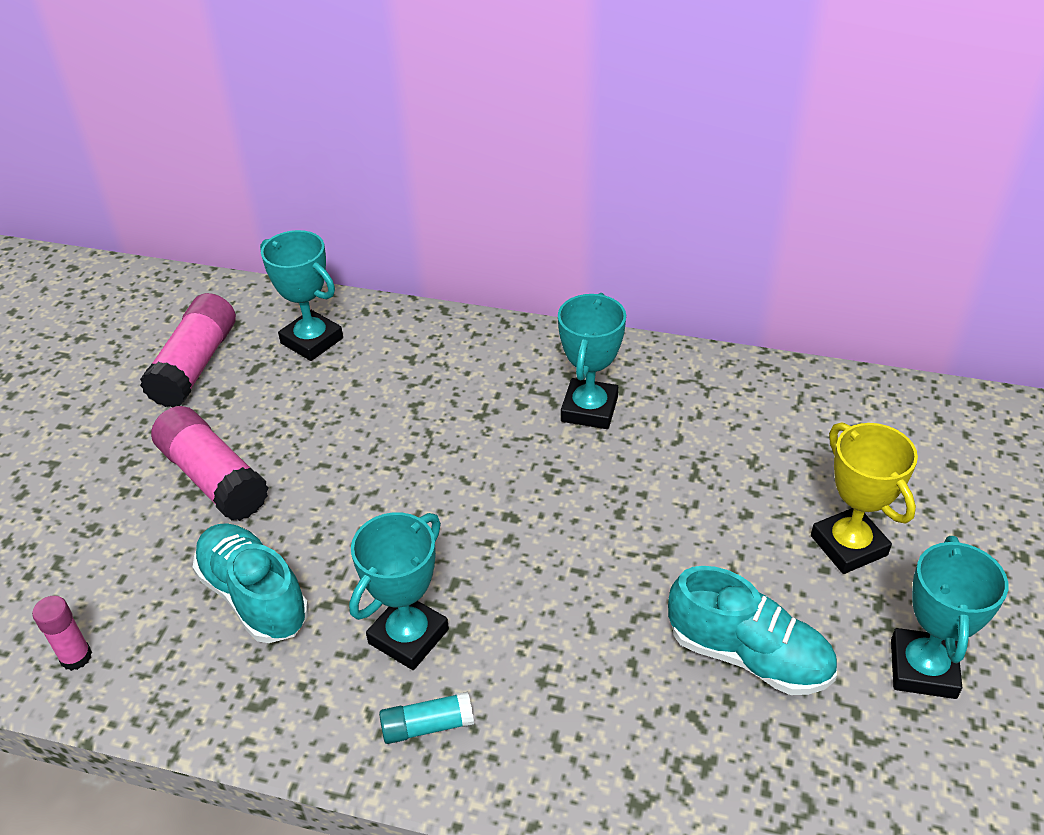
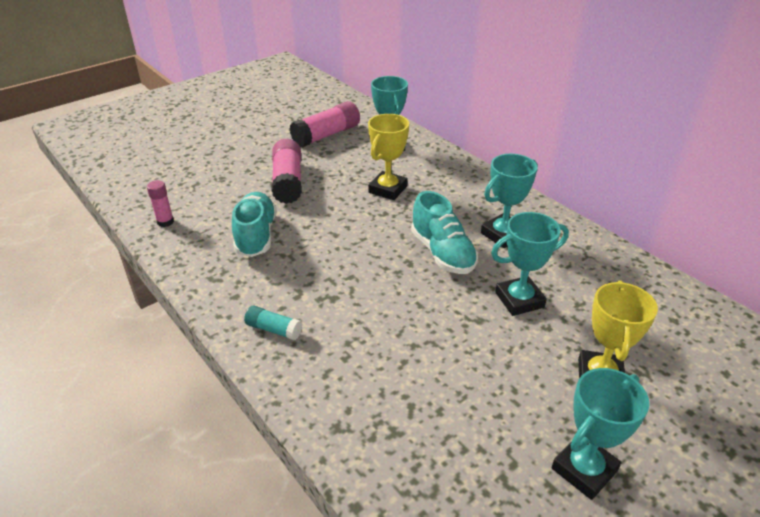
camera: 35 degrees right, 5 degrees down
turquoise trophy [349,512,449,670] -> turquoise trophy moved to [491,212,569,316]
turquoise shoe [668,566,837,695] -> turquoise shoe moved to [411,191,478,274]
none -> yellow trophy [368,114,409,200]

